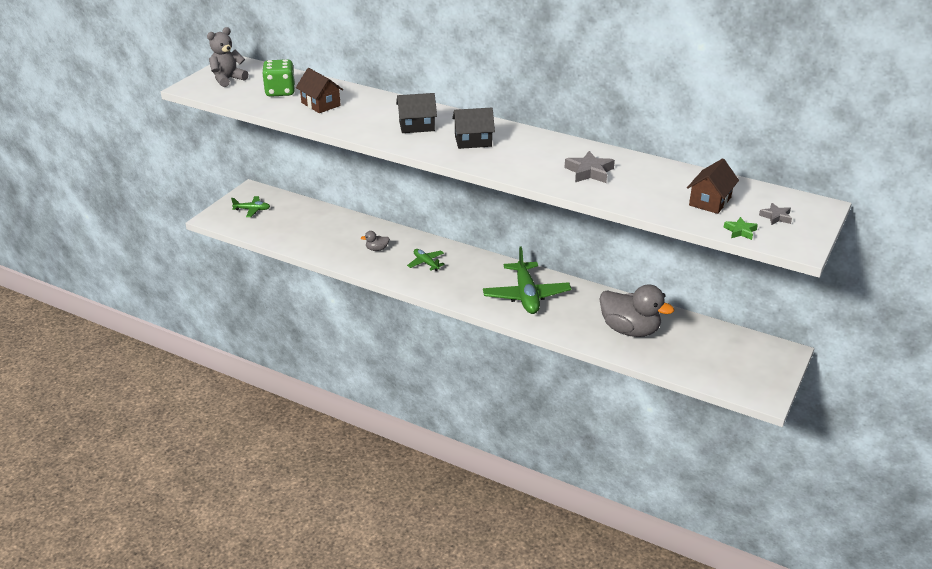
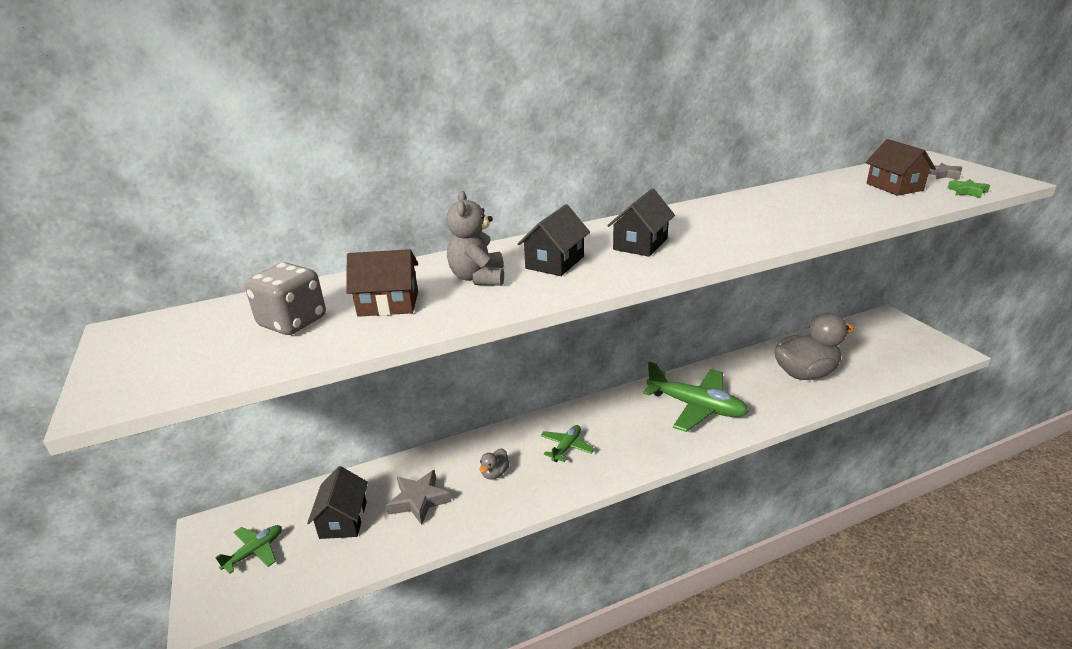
camera: 50 degrees left, 5 degrees down
grey teddy bear [207,27,248,87] -> grey teddy bear moved to [446,191,504,286]
green dice [263,59,295,97] -> grey dice [245,262,326,335]
green plane [407,249,445,271] -> green plane turned 120 degrees clockwise [540,425,595,462]
grey star [565,151,615,183] -> grey star moved to [386,470,451,525]
none -> black house [307,466,368,539]

